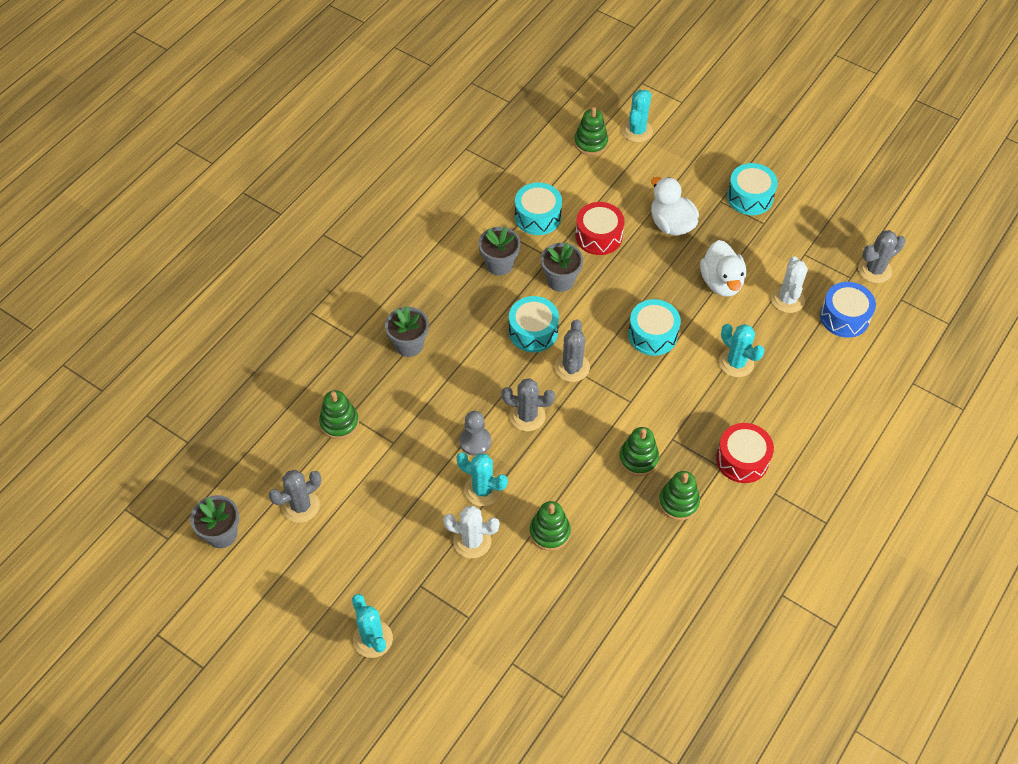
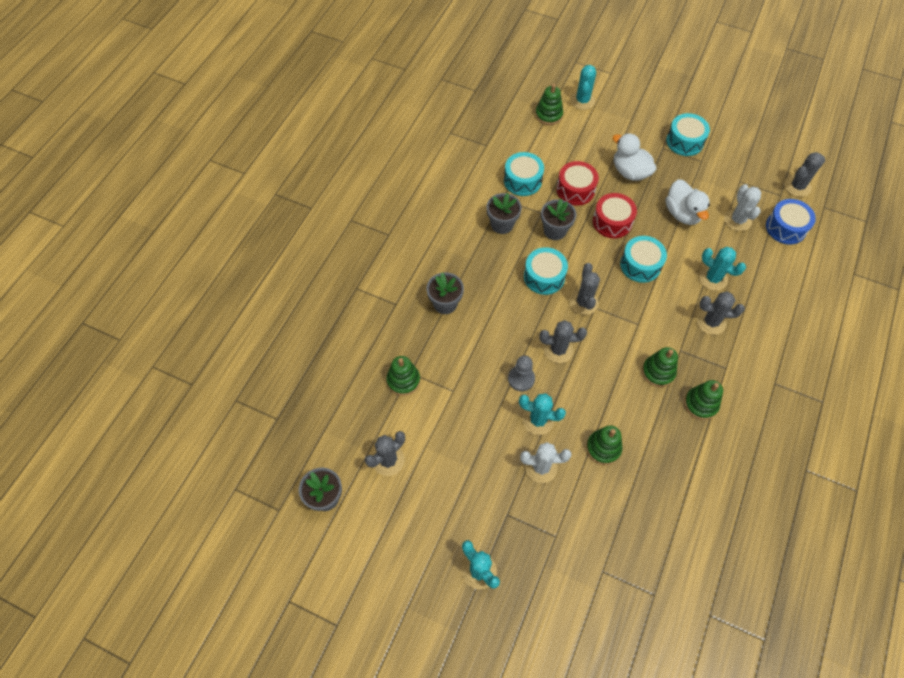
camera: 10 degrees left, 5 degrees up
red drum [716,423,774,483] -> red drum moved to [593,193,637,238]
none -> grey cactus [697,292,745,335]

